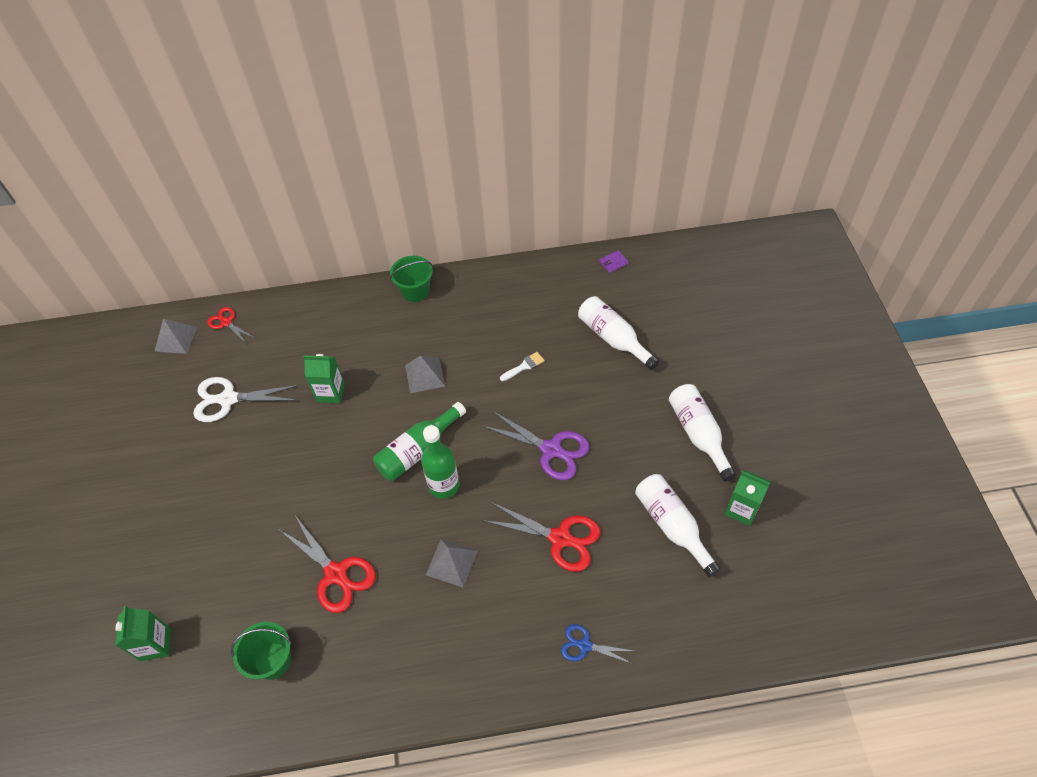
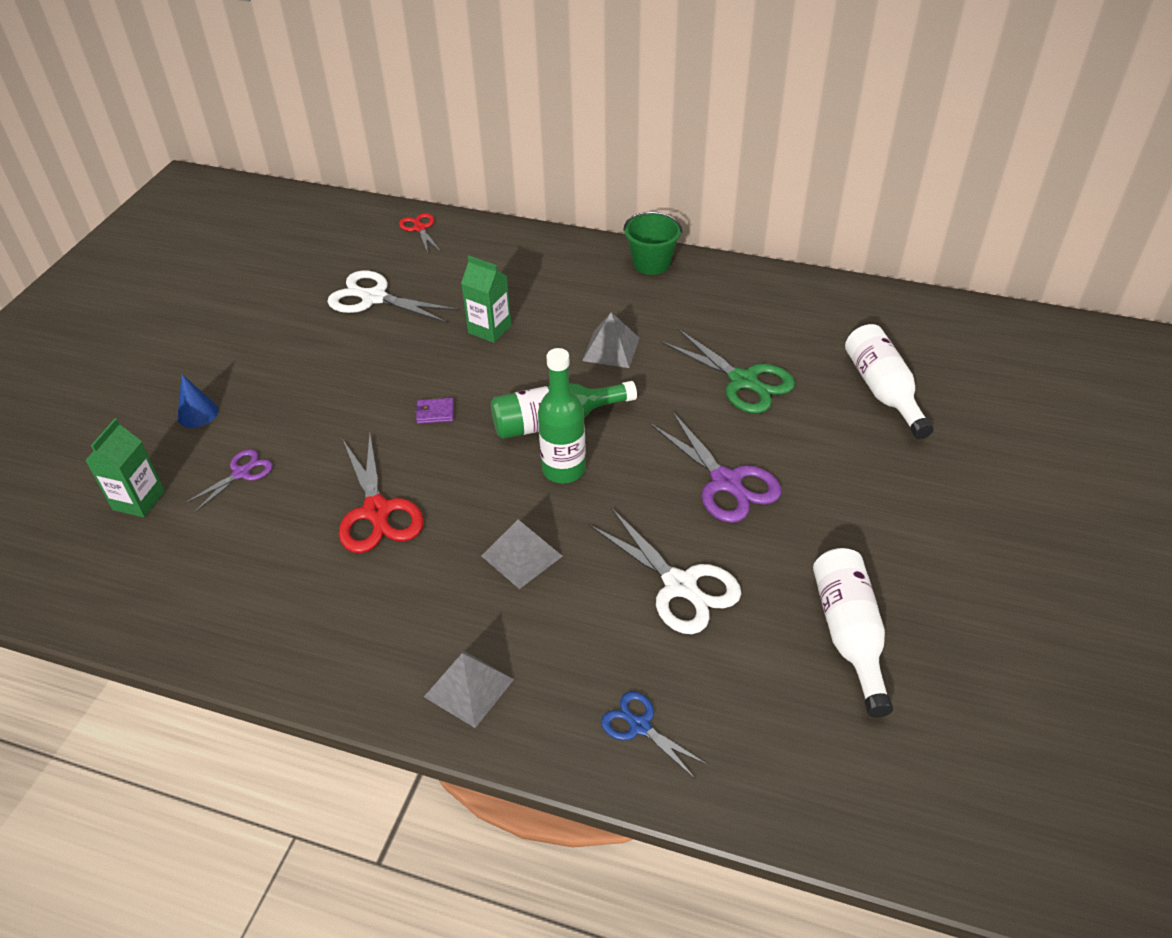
camera: 25 degrees right, 10 degrees down
grey pyramid [155,319,197,354] -> grey pyramid moved to [424,650,514,728]
green bucket [231,622,291,680] -> none
red scissors [483,502,601,572] -> white scissors [589,507,741,634]
white brush [500,352,545,381] -> green scissors [661,329,795,414]
purple wallet [599,250,628,273] -> purple wallet moved to [415,398,454,424]
white bottle [669,384,737,482] -> none
green carton [725,470,771,526] -> none
none -> blue cone [177,375,218,428]
none -> purple scissors [184,449,273,513]

